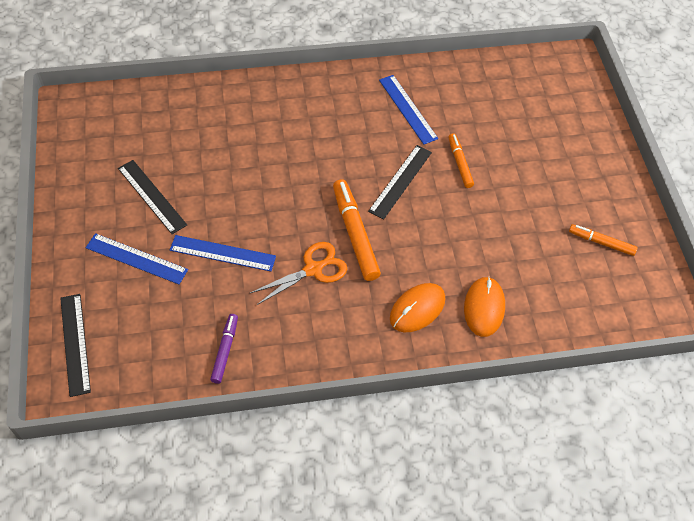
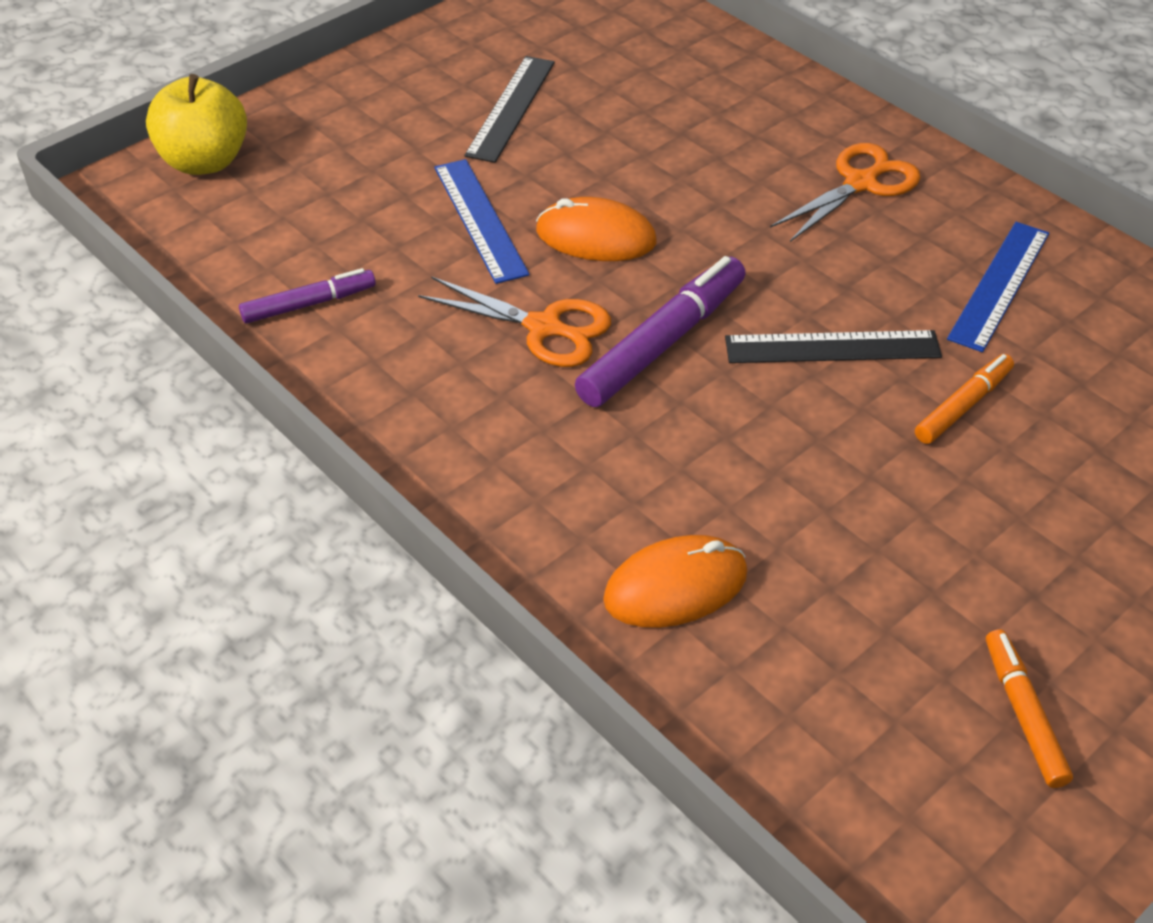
camera: 60 degrees right, 10 degrees down
black ruler [60,294,91,397] -> yellow apple [146,74,247,175]
blue ruler [86,233,188,284] -> none
orange marker [333,179,381,281] -> purple marker [575,256,746,407]
orange mouse [390,283,445,332] -> orange mouse moved to [536,197,656,261]
none -> orange scissors [770,143,920,242]

